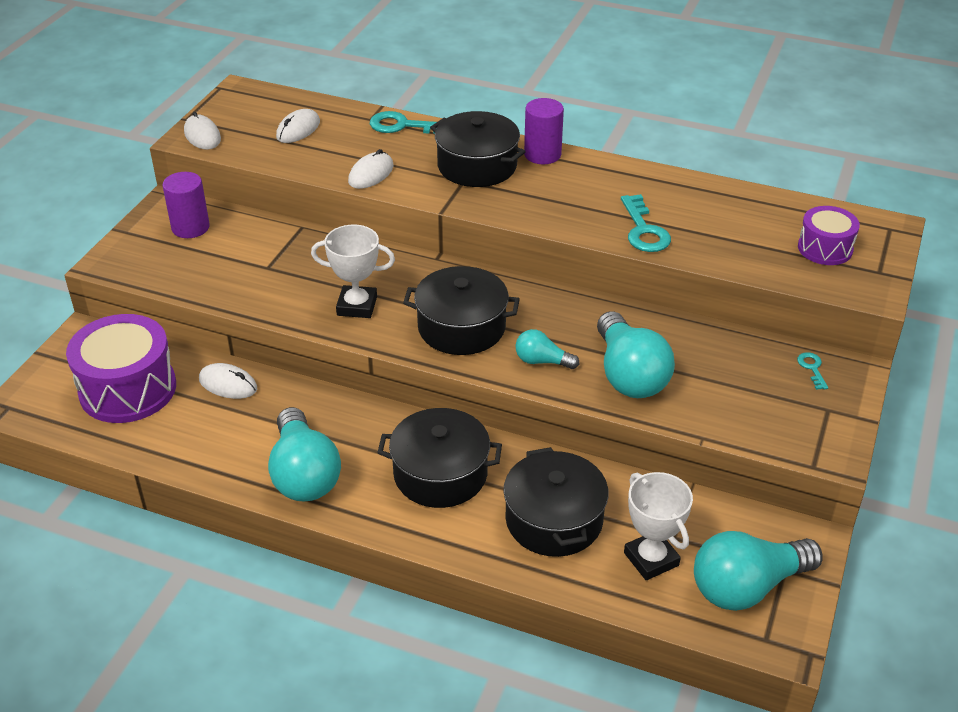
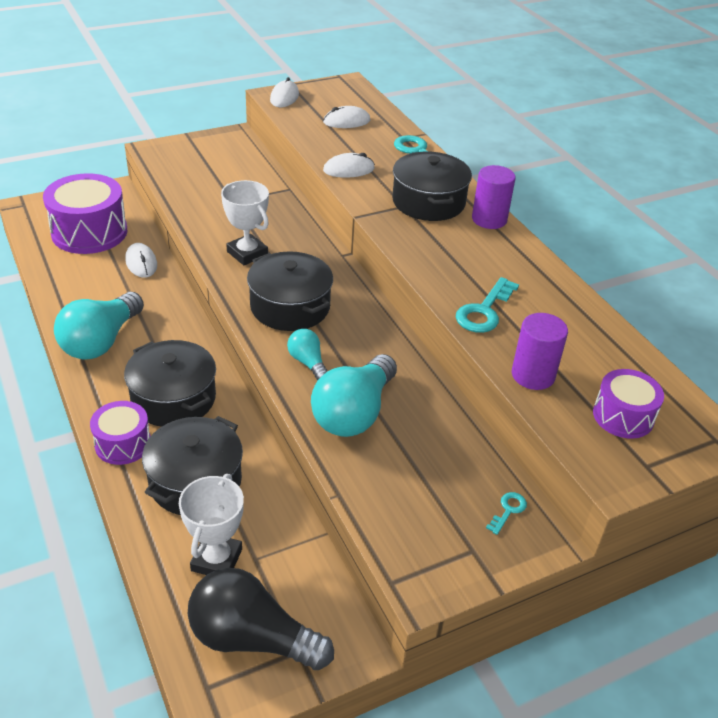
camera: 40 degrees right, 0 degrees up
purple cylinder [163,172,210,238] -> purple cylinder moved to [512,313,568,390]
turquoise light bulb [694,531,823,611] -> black light bulb [188,568,334,670]
none -> purple drum [90,401,150,465]

